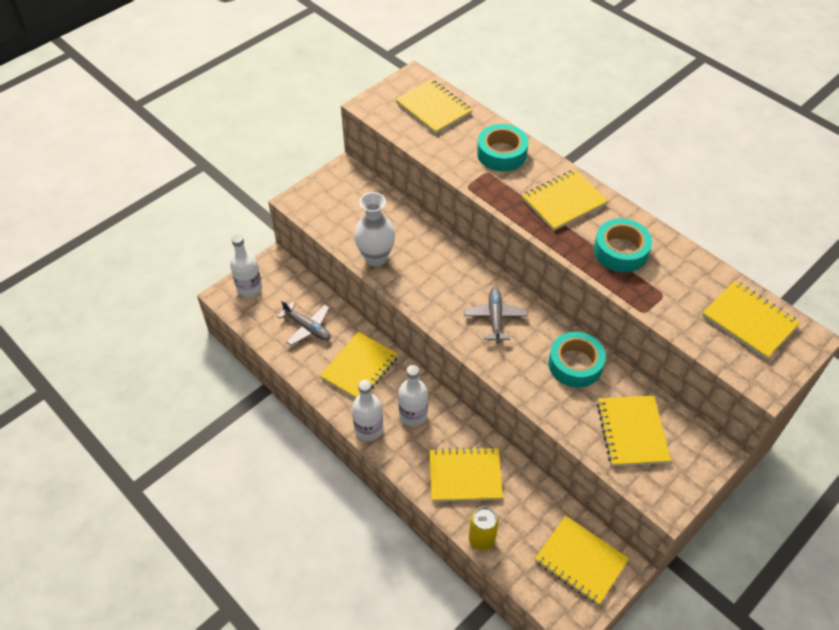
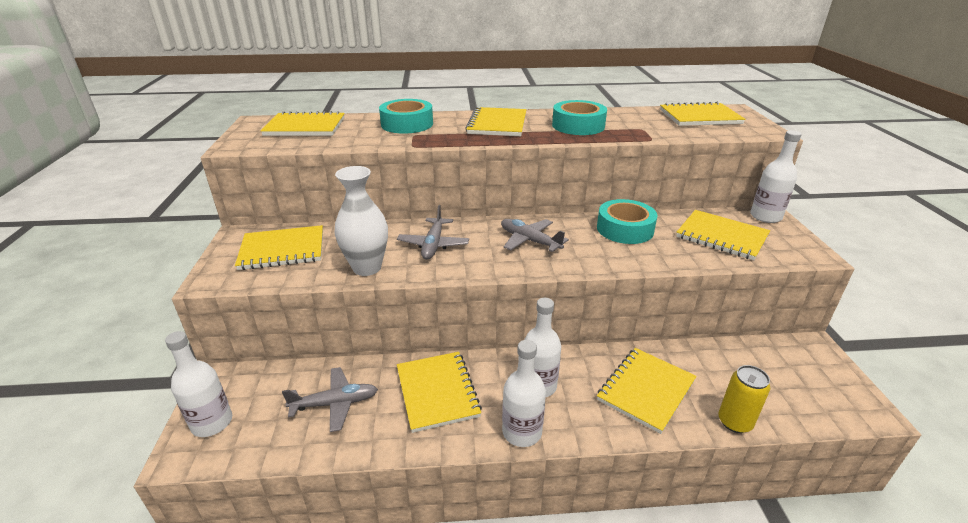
camera: 50 degrees left, 20 degrees down
yellow notebook [535,516,629,605] -> yellow notebook moved to [235,225,323,270]
none -> grey plane [397,205,469,260]
none -> white bottle [750,130,802,223]

